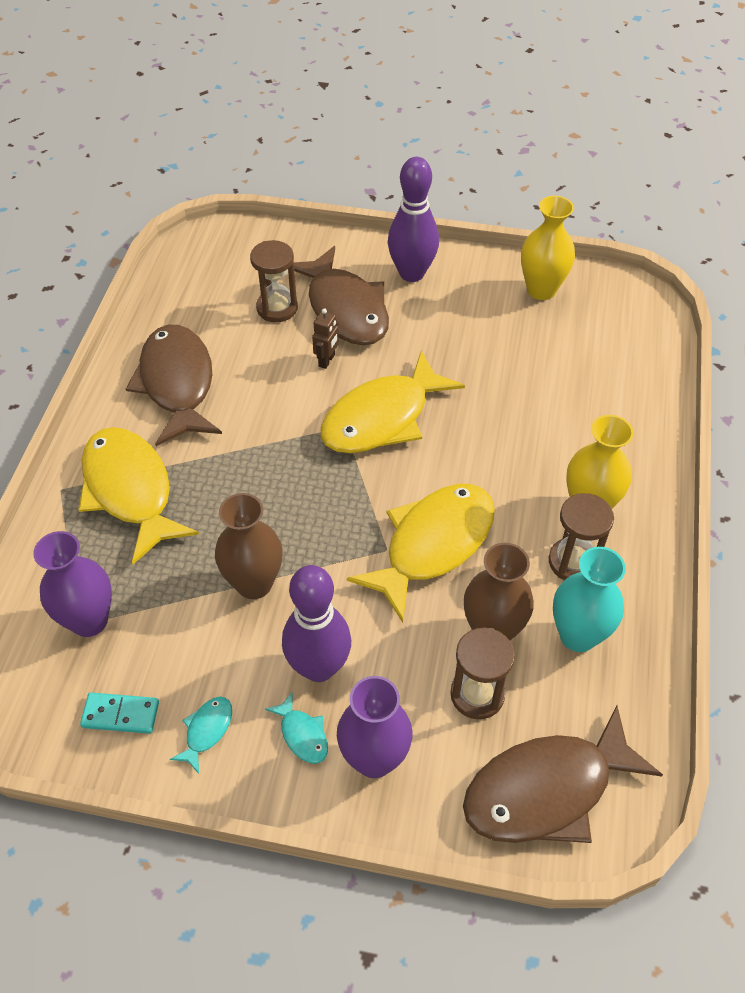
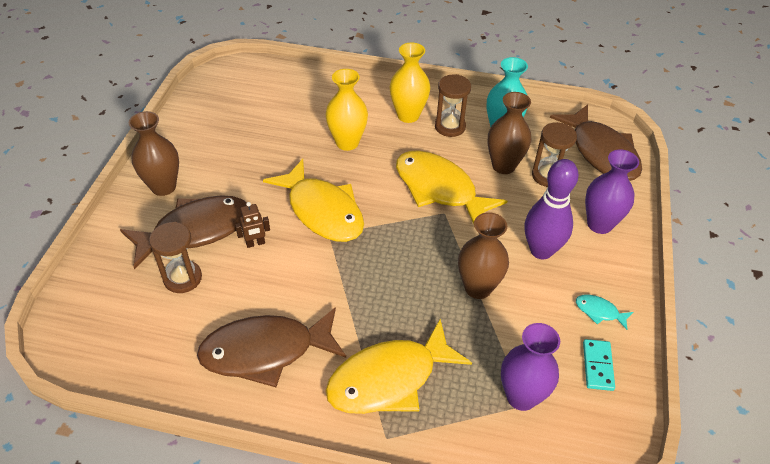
camera: 90 degrees left, 5 degrees down
turquoise fish [265,691,328,764] -> none
brown robot [312,308,339,369] -> brown robot turned 135 degrees clockwise [235,202,270,248]
purple bowling pin [388,157,439,282] -> brown vase [129,111,179,196]
yellow vase [521,196,575,300] -> yellow vase moved to [325,69,368,151]

